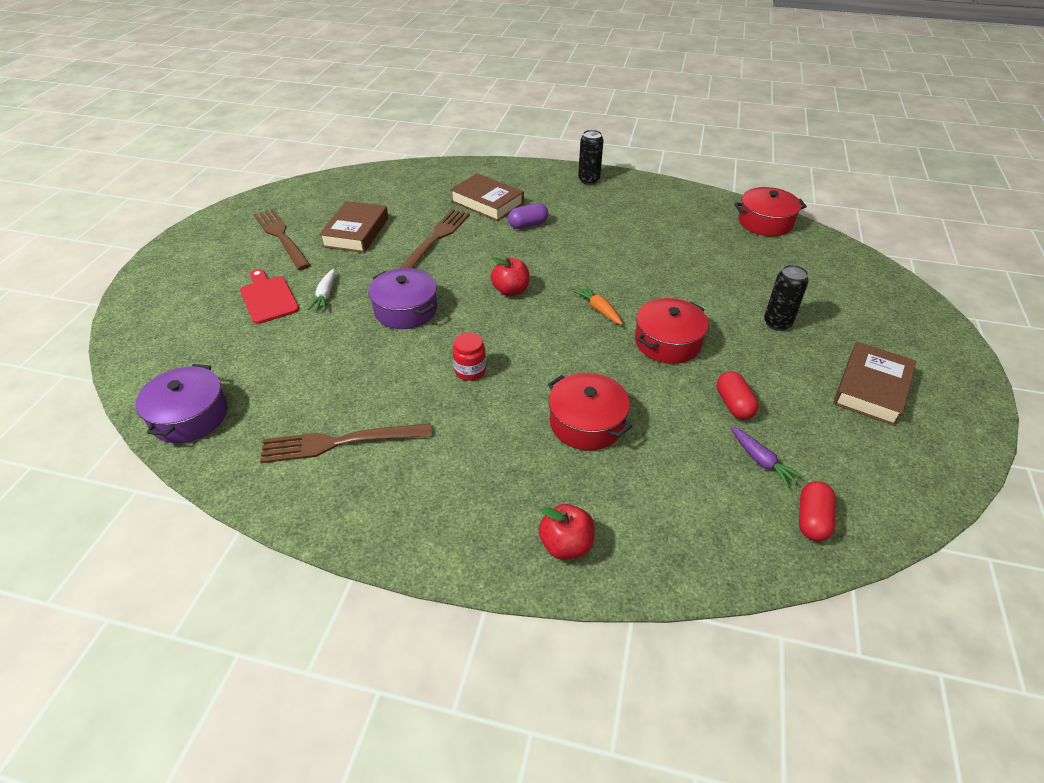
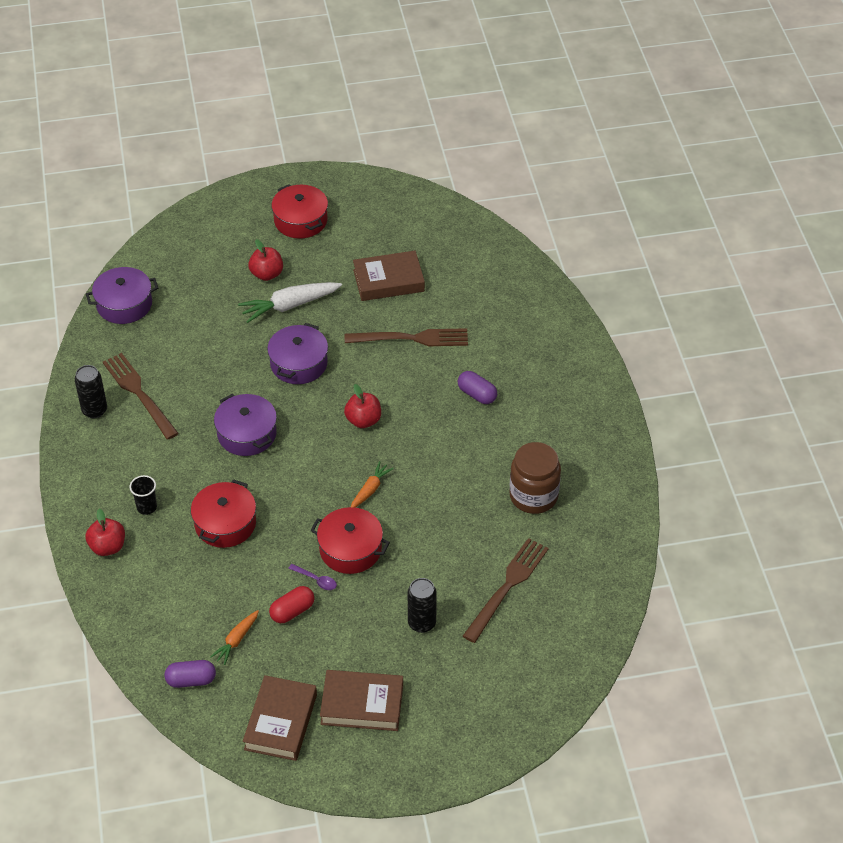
camera: 65 degrees right, 5 degrees up
red cutting board [240,269,299,324] -> red apple [248,239,283,281]
brown fork [254,209,311,270] -> brown fork moved to [463,538,549,643]
white carrot [308,269,335,310] -> white carrot [238,282,342,323], size x1.74
brown book [450,173,524,221] -> brown book moved to [243,675,317,761]
red jar [452,333,486,381] -> purple pot [214,394,277,456]
black can [578,130,603,185] -> black can moved to [75,365,107,418]
purple carrot [731,426,804,488] -> orange carrot [210,610,259,665]
red pot [734,187,807,236] -> red pot moved to [272,184,328,239]
red capsule [799,481,836,541] -> purple capsule [164,660,216,688]
none -> black cup [130,475,157,515]
none -> purple spoon [288,564,337,590]
none -> brown jar [509,442,561,514]

